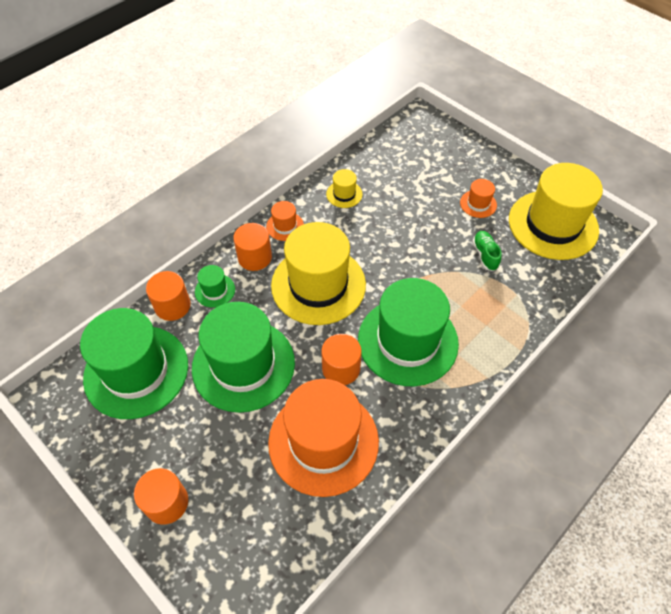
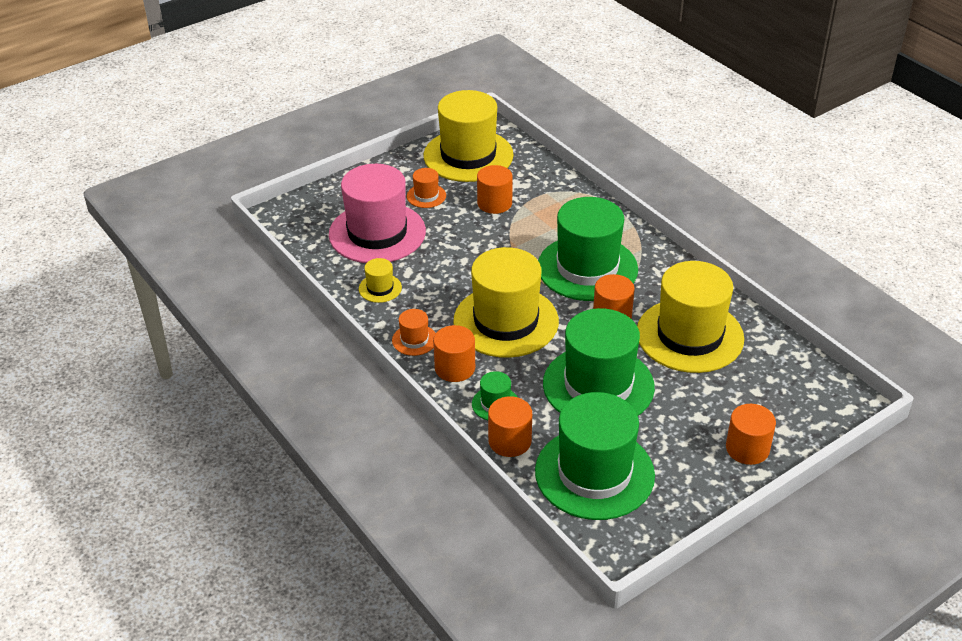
camera: 80 degrees left, 15 degrees down
orange hat [268,379,379,497] -> yellow hat [637,261,744,373]
green shoe [472,231,501,271] -> orange cylinder [477,165,513,214]
none -> pink hat [329,164,426,263]

